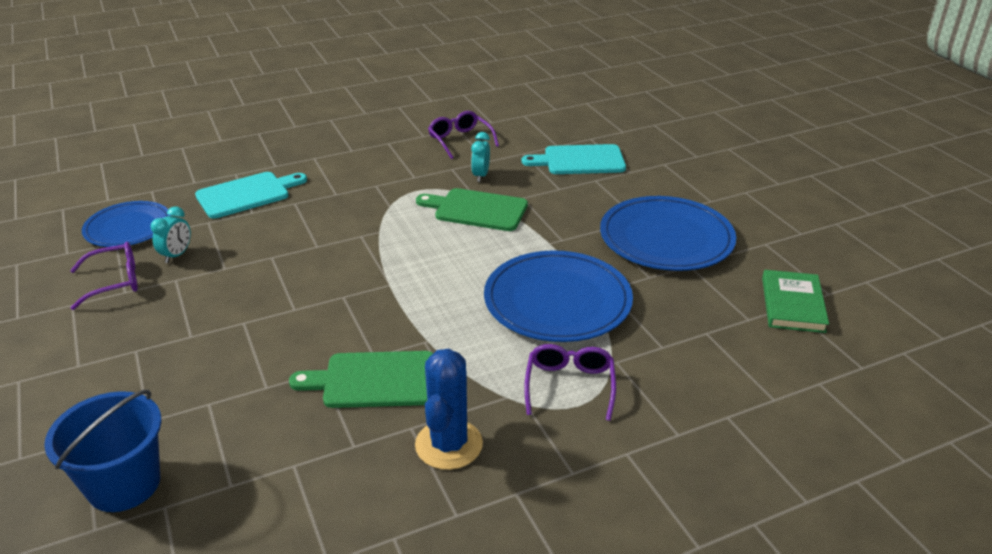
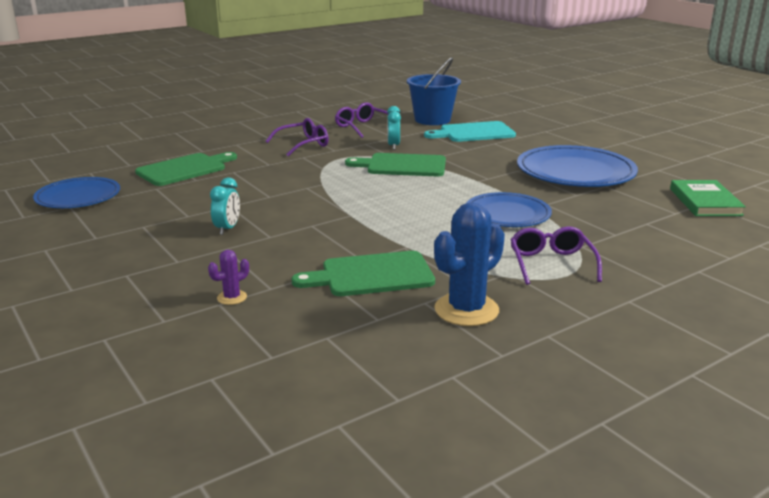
camera: 10 degrees left, 10 degrees down
blue bucket [44,390,162,512] -> blue bucket moved to [407,57,461,125]
purple glasses [70,242,138,310] -> purple glasses moved to [266,118,329,156]
turquoise clock [151,207,191,263] -> turquoise clock moved to [210,177,240,235]
turquoise cutting board [195,172,307,218] -> green cutting board [135,152,237,186]
blue cactus [415,348,483,470] -> blue cactus turned 45 degrees clockwise [434,202,505,326]
blue plate [484,250,633,342] -> blue plate [466,192,552,227], size x0.64
none -> purple cactus [208,250,249,305]

